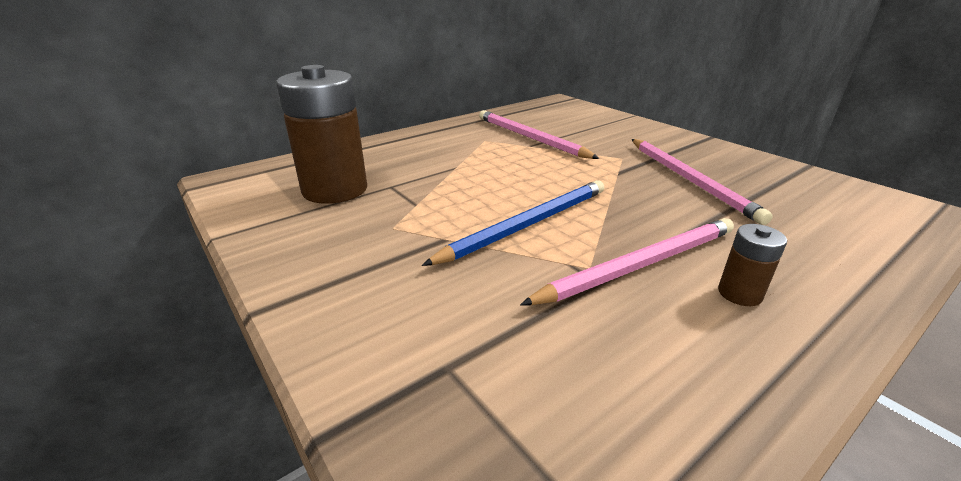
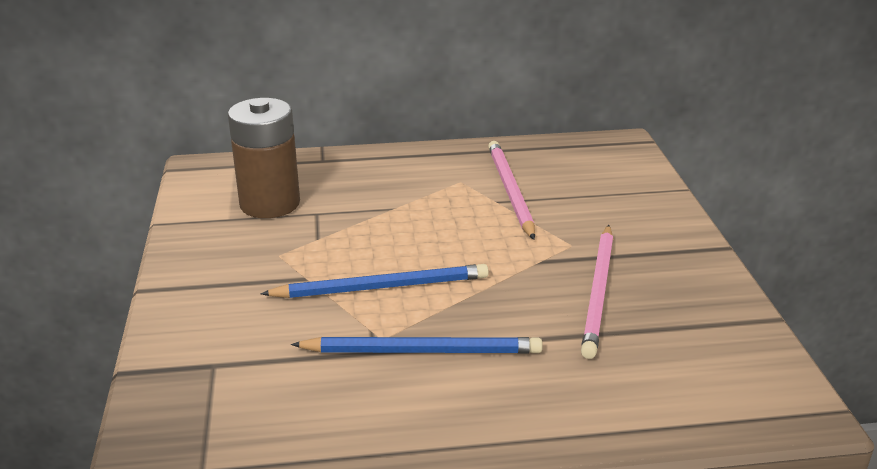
camera: 30 degrees right, 0 degrees up
pink pencil [520,218,734,305] -> blue pencil [291,337,543,354]
brown battery [718,224,787,306] -> none

